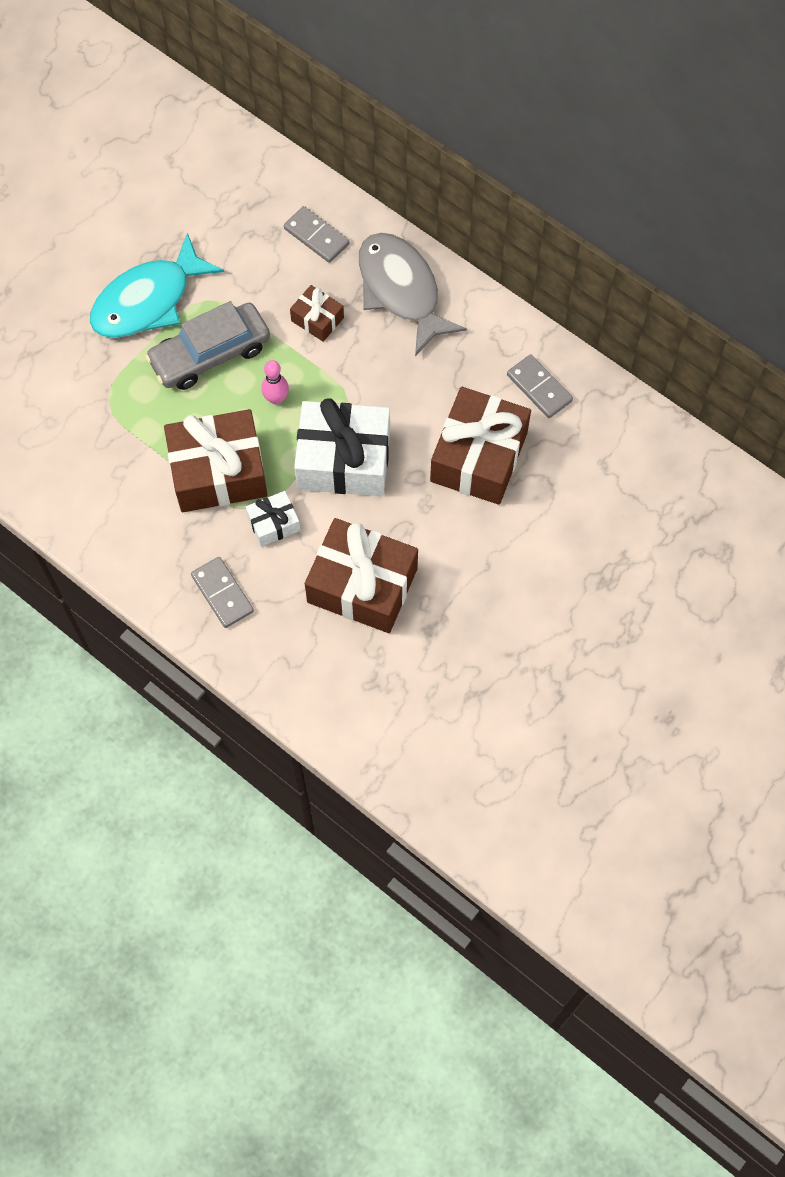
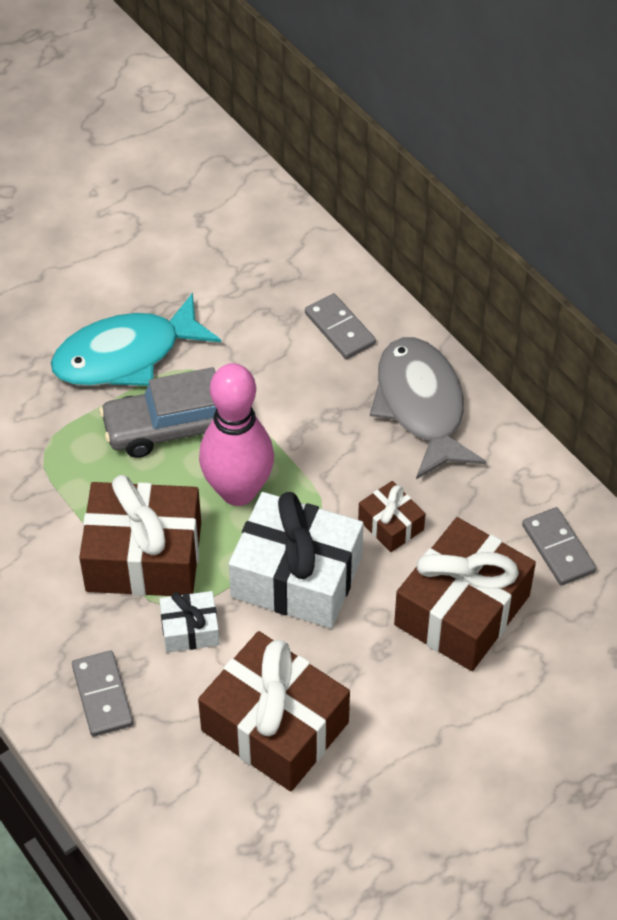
camera: 15 degrees right, 15 degrees down
pink bowling pin [261,360,289,405] -> pink bowling pin [199,363,274,506], size x2.21
brown gift [290,285,344,342] -> brown gift moved to [358,481,426,552]

